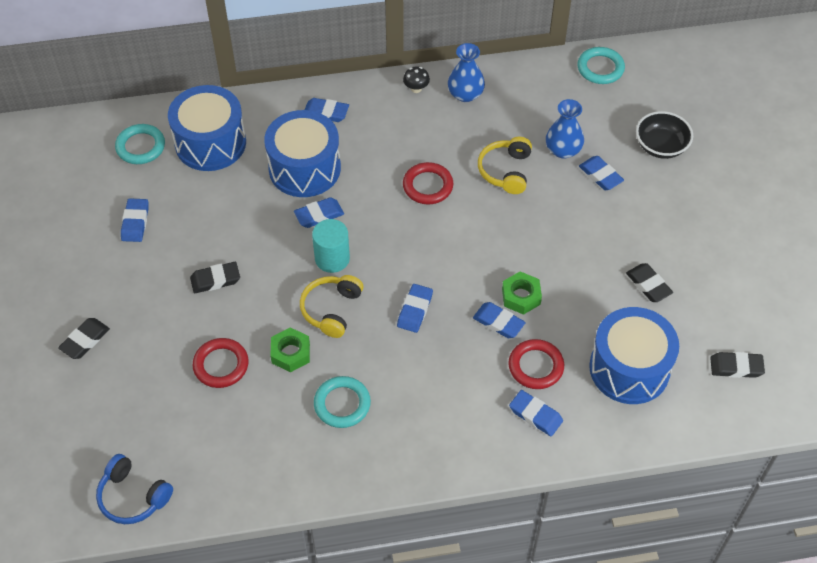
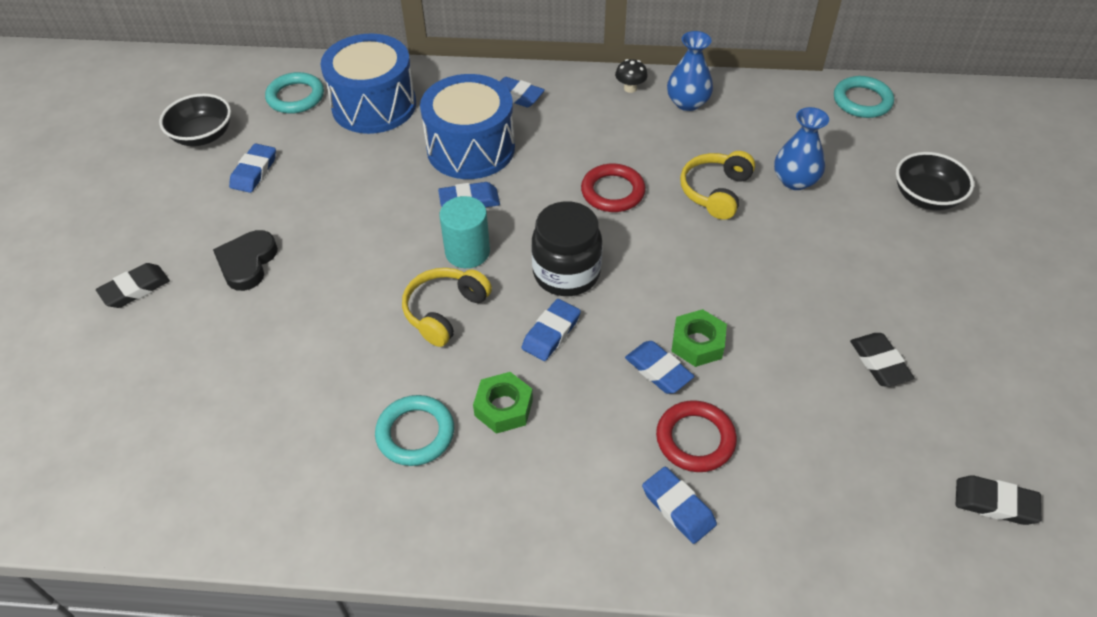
camera: 15 degrees right, 5 degrees down
blue headphones [96,454,173,524] -> none
black eraser [190,262,240,293] -> none
red ring [193,338,249,388] -> none
green nut [270,327,310,372] -> green nut moved to [473,372,533,434]
blue eraser [579,156,624,190] -> none
blue drum [589,307,679,404] -> none
none -> black bowl [159,93,231,146]
none -> black heart [213,230,278,291]
none -> black jar [531,201,602,296]

